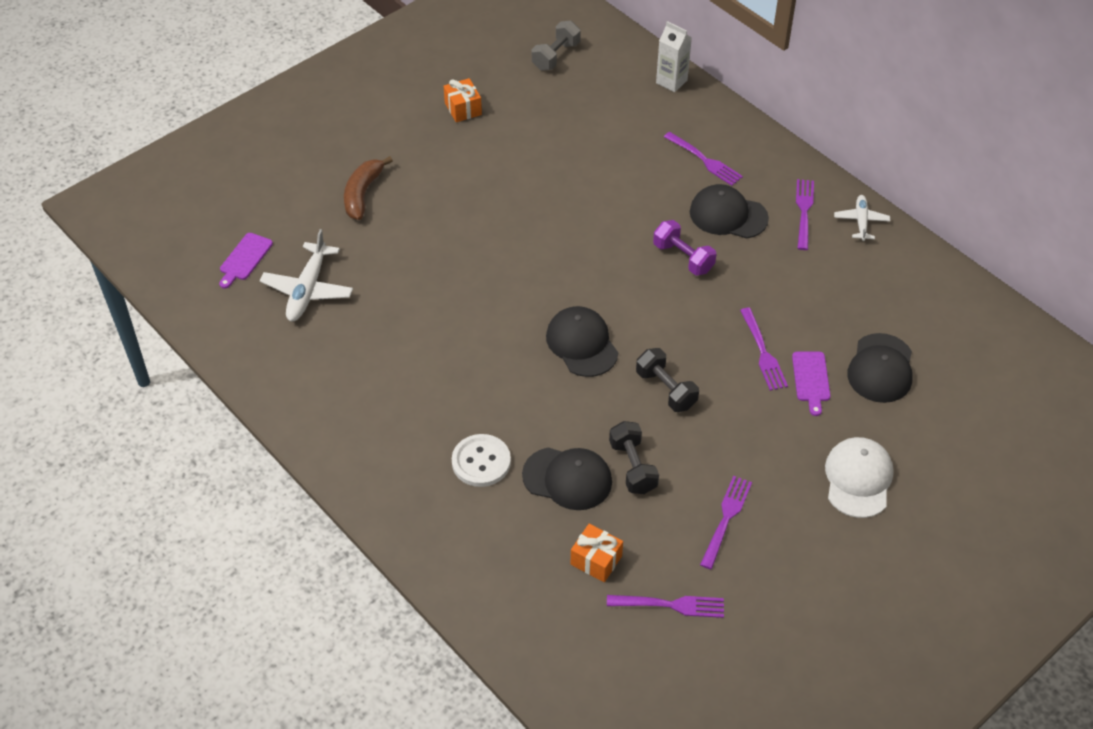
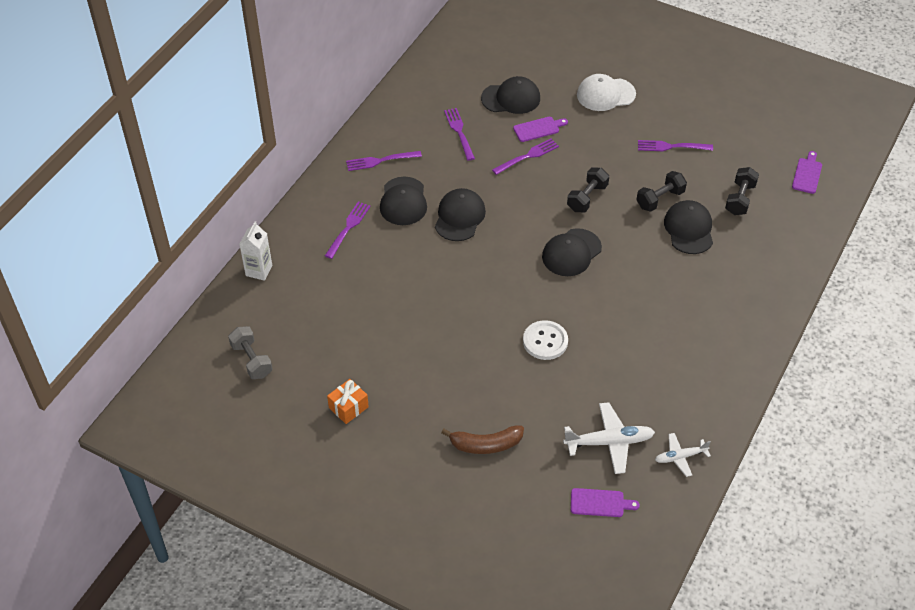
camera: 110 degrees left, 0 degrees up
white button [452,434,511,487] -> white button moved to [523,320,568,360]
grey dumbbell [532,21,581,70] -> grey dumbbell turned 45 degrees clockwise [228,326,273,379]
orange gift [571,524,623,582] -> black dumbbell [725,167,759,215]
purple fork [607,595,724,618] -> purple fork moved to [444,108,475,161]
purple dumbbell [653,220,716,276] -> black cap [435,188,486,241]
white plane [834,195,890,241] -> white plane moved to [655,433,711,477]
none -> purple cutting board [792,151,822,194]

